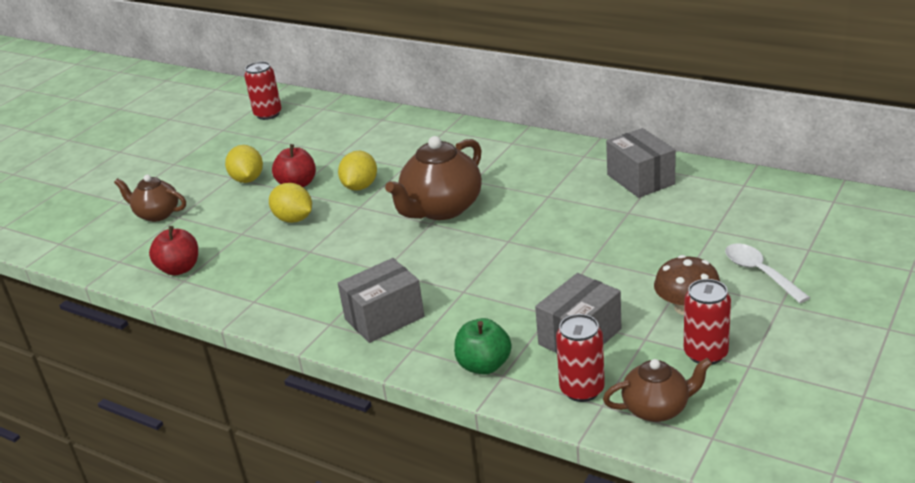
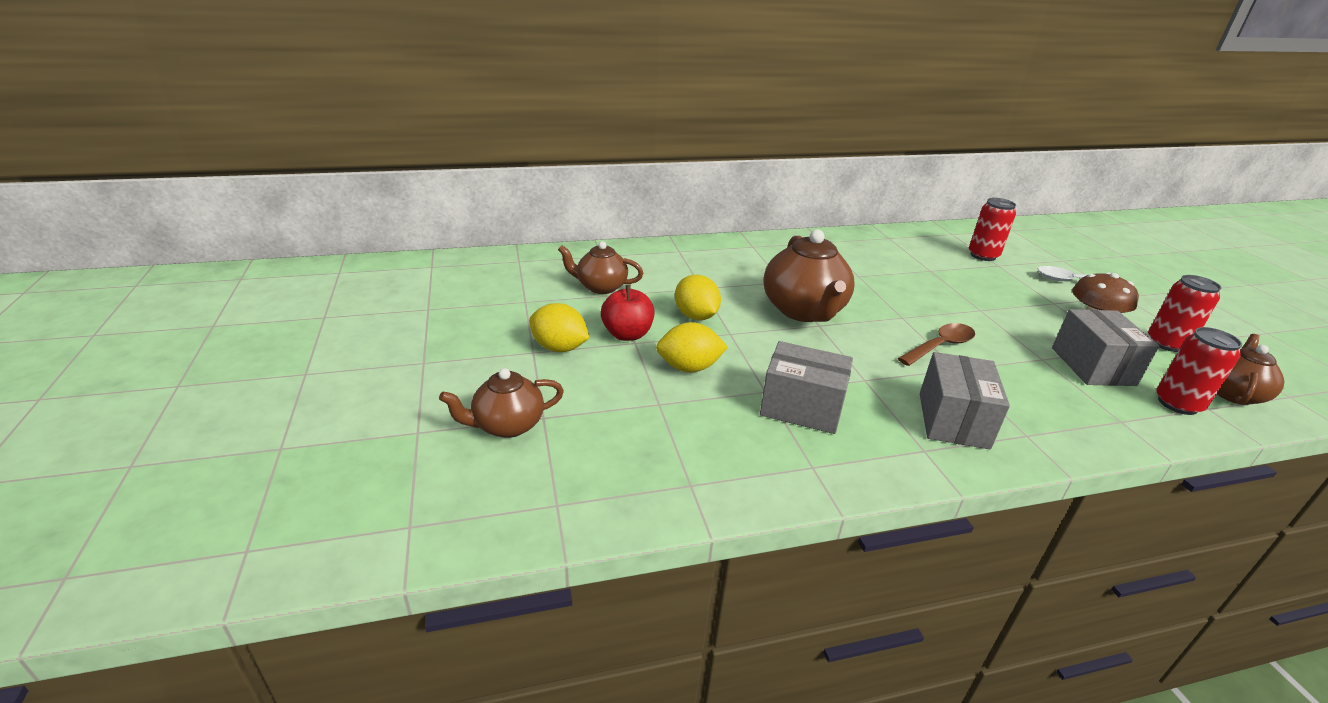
camera: 50 degrees left, 0 degrees up
red apple [149,226,198,276] -> none
red can [244,61,282,120] -> red can moved to [969,198,1016,261]
green apple [454,318,512,375] -> none
grey box [606,128,676,198] -> grey box moved to [760,341,853,434]
none -> brown teapot [558,241,643,294]
none -> brown spoon [898,323,975,366]

